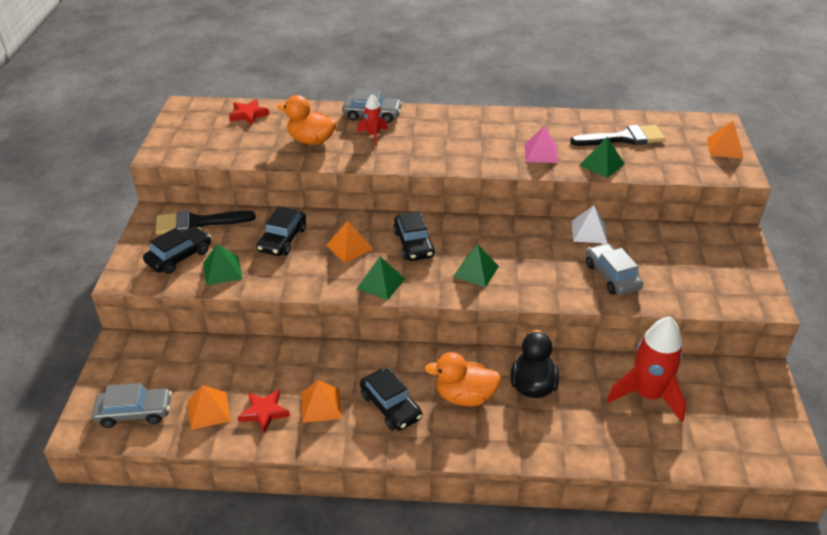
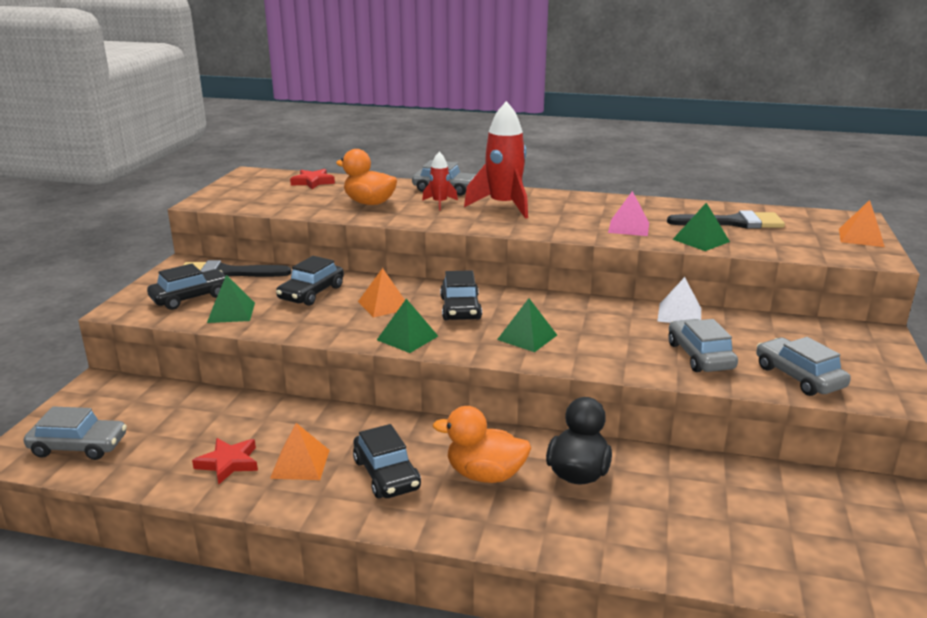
camera: 10 degrees right, 15 degrees down
orange pyramid [188,385,231,430] -> none
red rocket [607,316,686,422] -> red rocket moved to [464,101,528,219]
none -> grey car [756,337,851,396]

